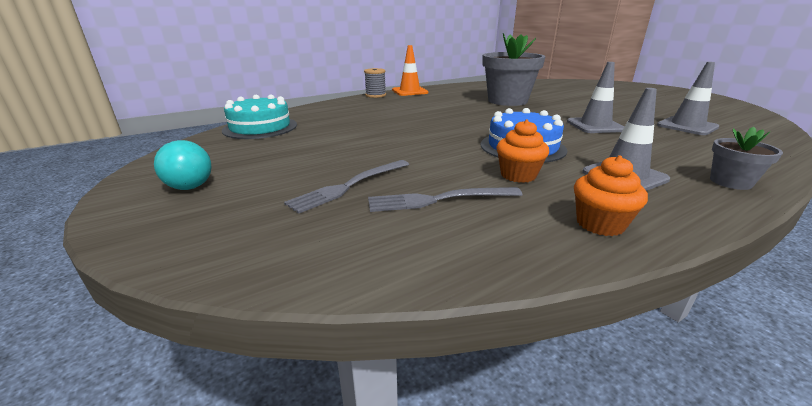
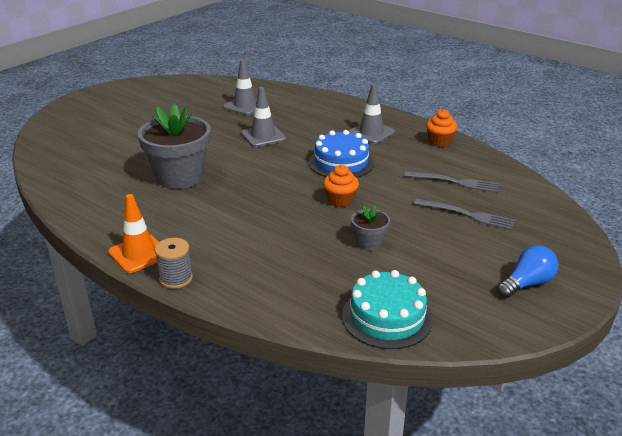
camera: 110 degrees left, 5 degrees up
turquoise light bulb [154,140,211,190] -> blue light bulb [497,245,558,298]
grey fork [368,187,522,212] -> grey fork turned 45 degrees counterclockwise [405,171,499,193]
orange cupcake [496,120,549,183] -> orange cupcake moved to [323,165,359,207]
grey flower pot [710,127,783,190] -> grey flower pot moved to [351,205,390,250]

